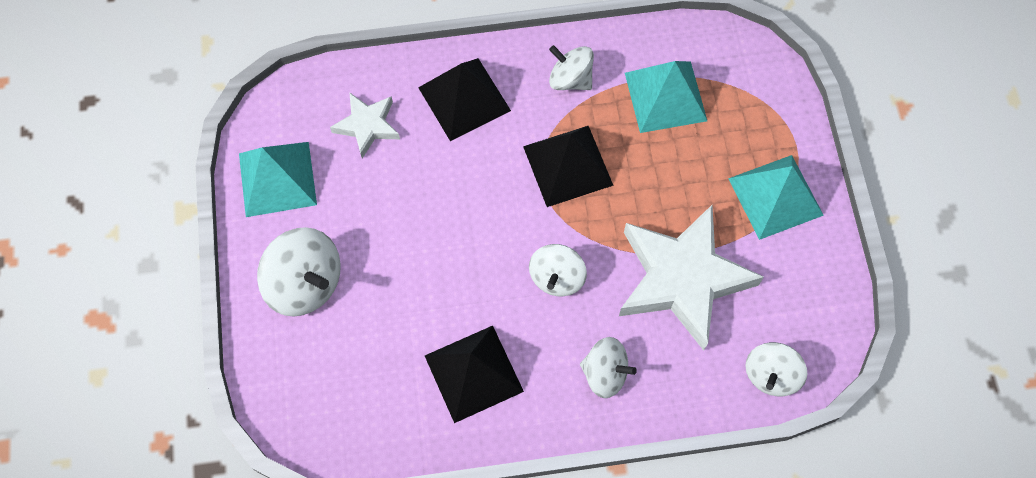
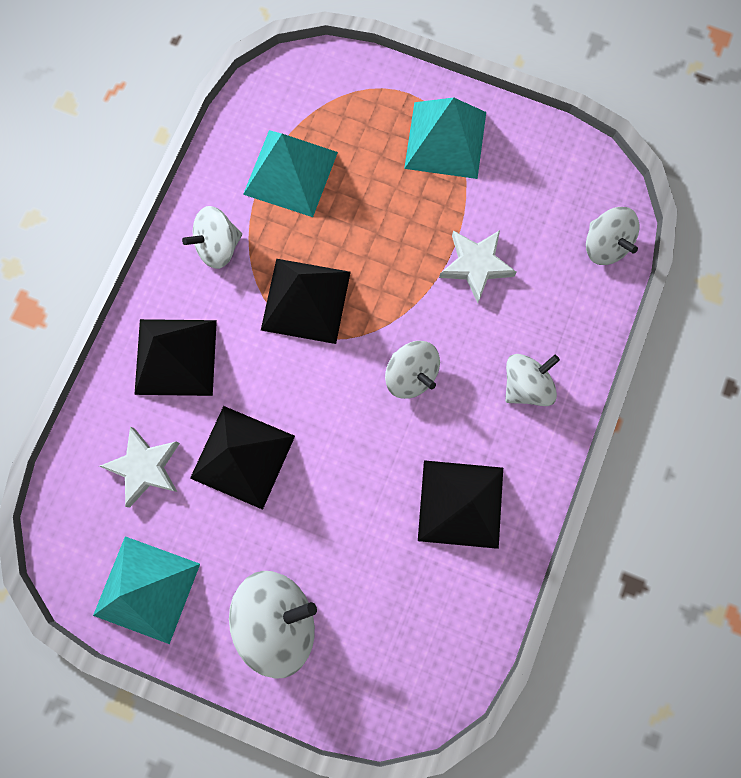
camera: 60 degrees left, 10 degrees up
white star [619,205,764,351] -> white star [439,230,517,303], size x0.50
none -> black pyramid [190,406,295,510]

